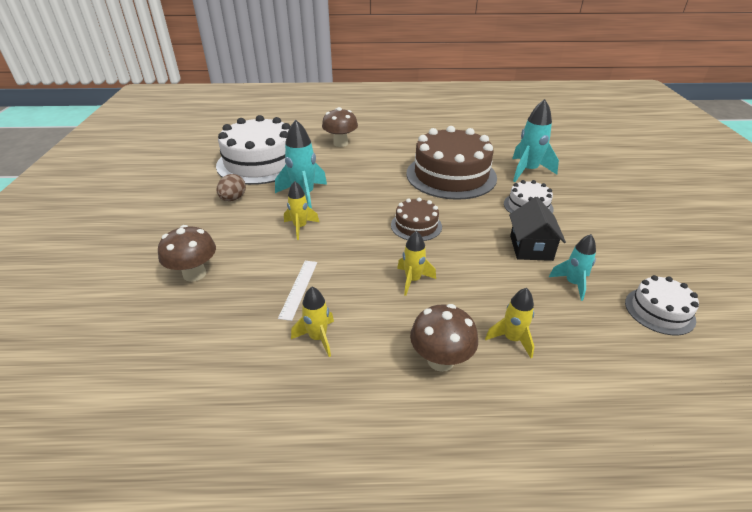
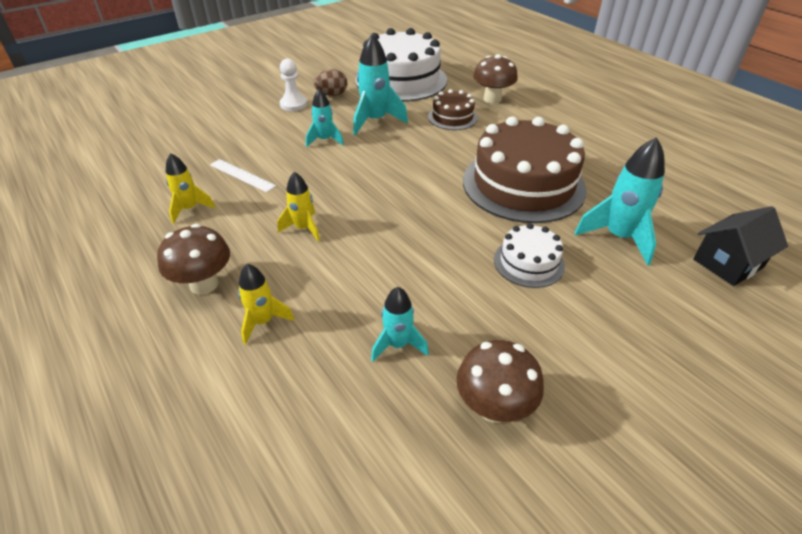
camera: 55 degrees right, 5 degrees up
brown mushroom [158,225,216,282] -> brown mushroom moved to [457,340,544,423]
white ruler [278,261,317,321] -> white ruler turned 60 degrees clockwise [210,159,276,192]
yellow rocket [284,181,319,240] -> turquoise rocket [306,89,344,147]
brown cake [391,198,442,241] -> brown cake moved to [428,89,478,130]
black house [509,197,566,261] -> black house moved to [693,206,788,286]
white cake [625,275,699,336] -> none
none -> white pawn [280,59,307,111]

